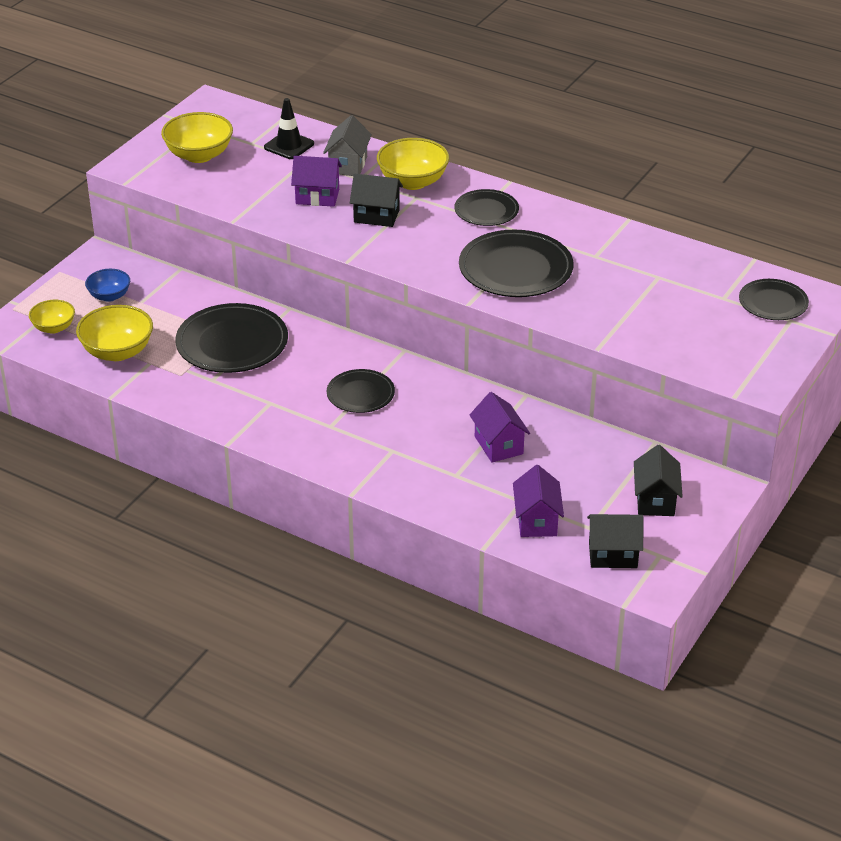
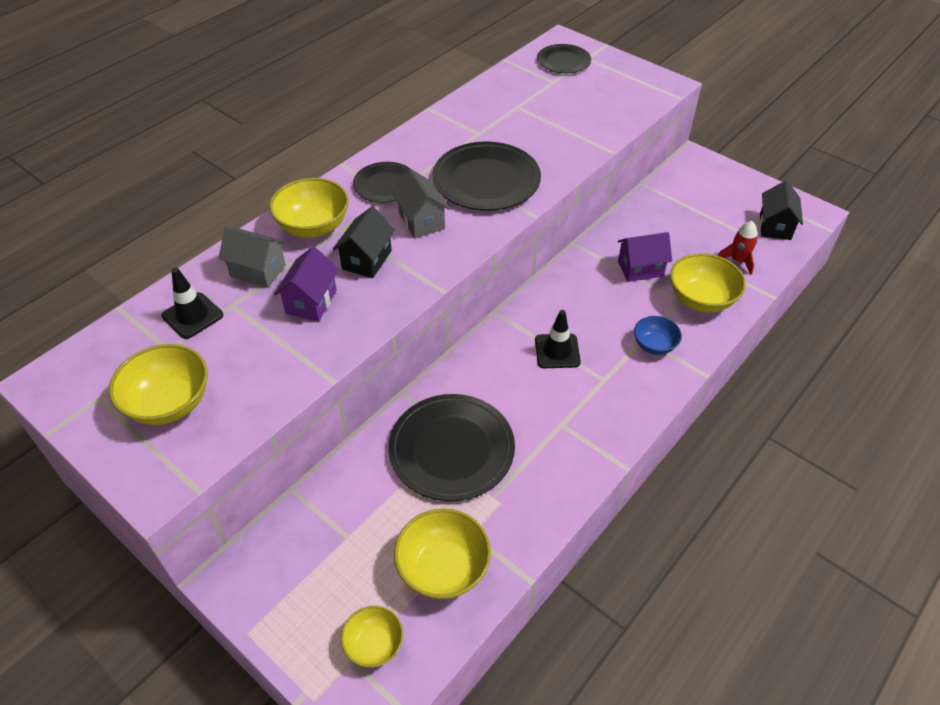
camera: 80 degrees left, 10 degrees up
blue bowl [85,269,130,302] -> blue bowl moved to [634,316,682,355]
black plate [327,369,395,413] -> black traffic cone [535,310,581,368]
purple house [513,465,564,537] -> red rocket [718,221,758,275]
black house [634,445,683,516] -> none
none -> grey house [392,169,450,238]
none -> yellow bowl [670,253,746,313]

